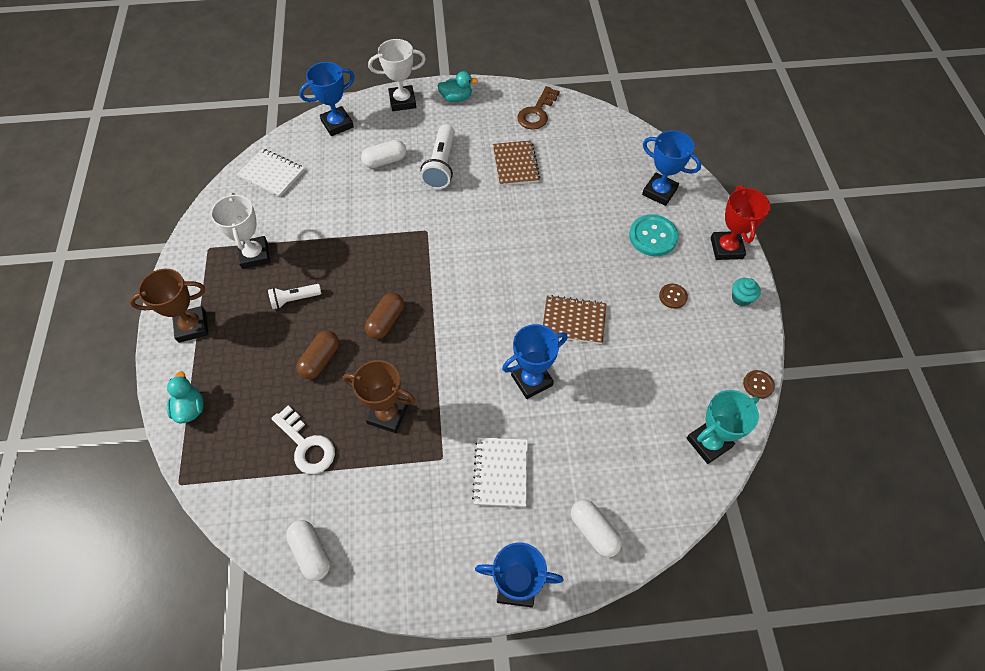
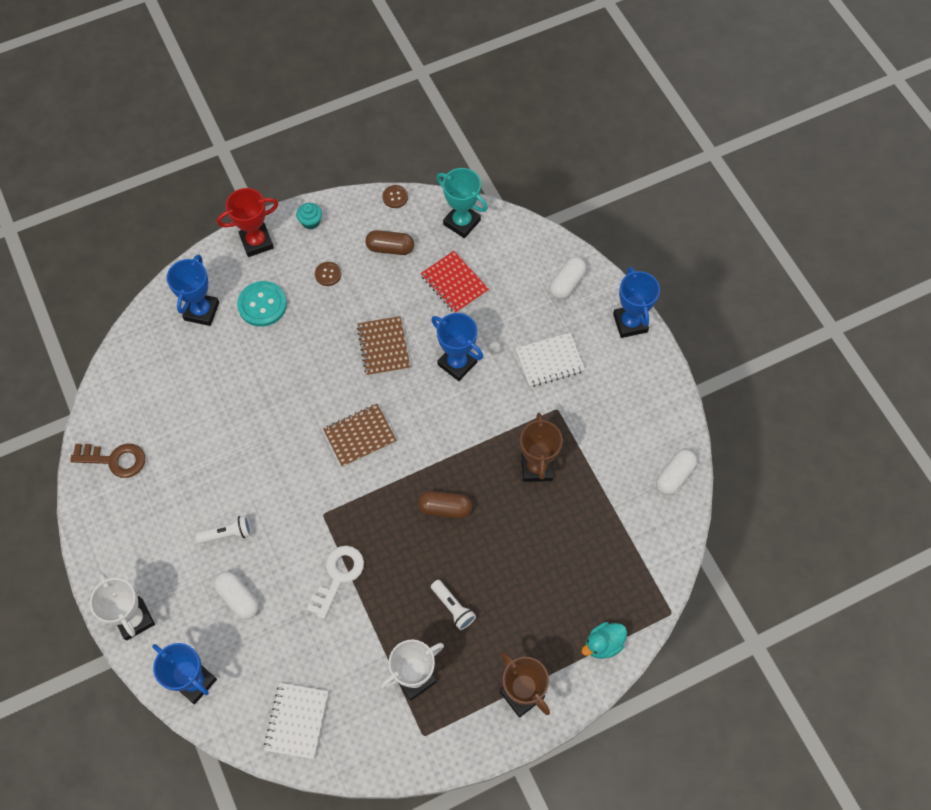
camera: 110 degrees left, 5 degrees up
white key [271,405,335,474] -> white key moved to [307,546,364,619]
brown capsule [296,331,339,379] -> brown capsule moved to [365,230,414,255]
white flashlight [420,124,455,189] -> white flashlight [196,515,251,544], size x0.61
turquoise duck [438,71,478,102] -> none
brown notebook [493,140,540,186] -> brown notebook moved to [323,404,397,467]
none -> red notebook [420,251,489,313]

